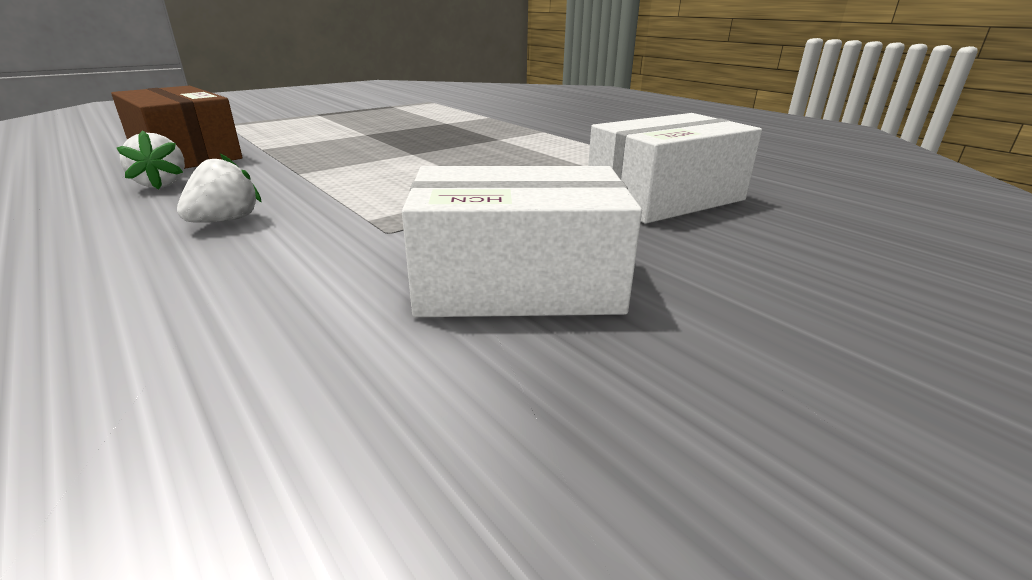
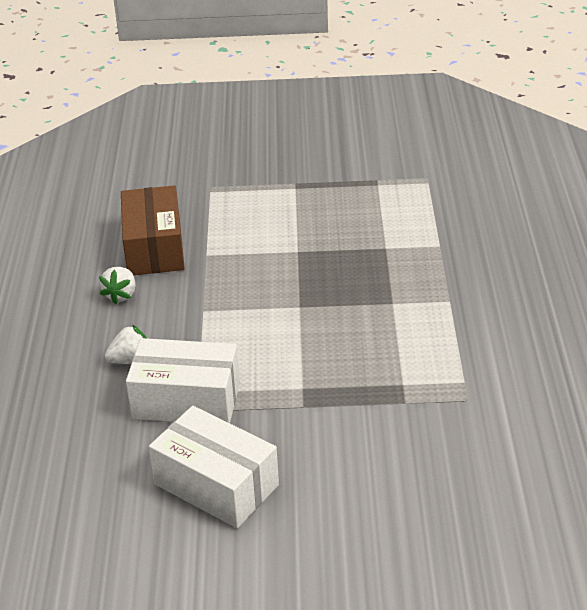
camera: 40 degrees right, 10 degrees up
white box [588,113,762,224] -> white box moved to [126,338,240,423]

